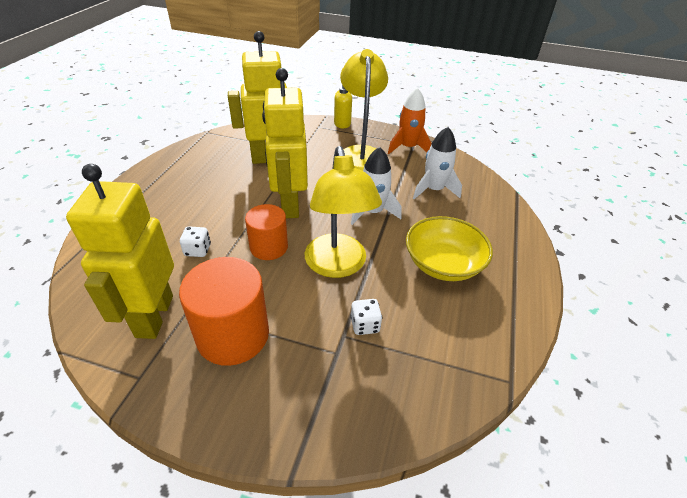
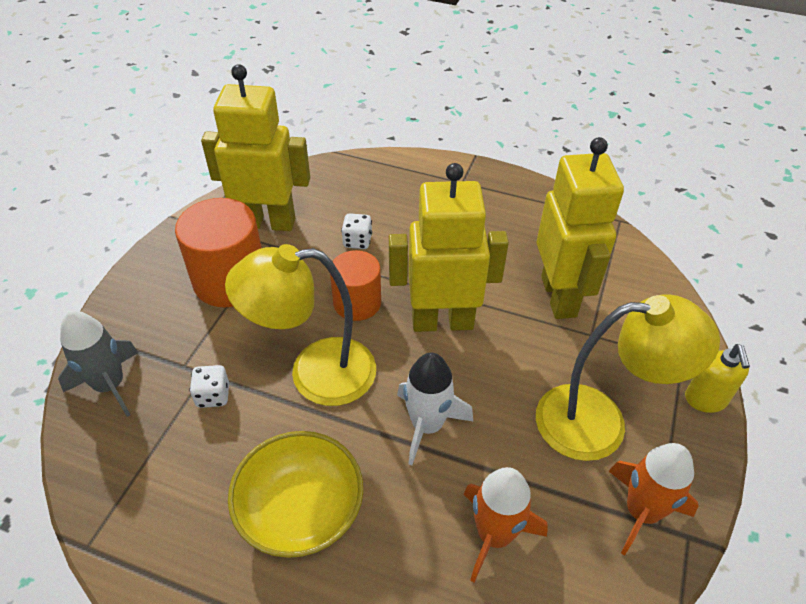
camera: 95 degrees right, 5 degrees up
white rocket [413,127,462,199] -> orange rocket [464,467,548,582]
none -> grey rocket [58,311,139,417]

